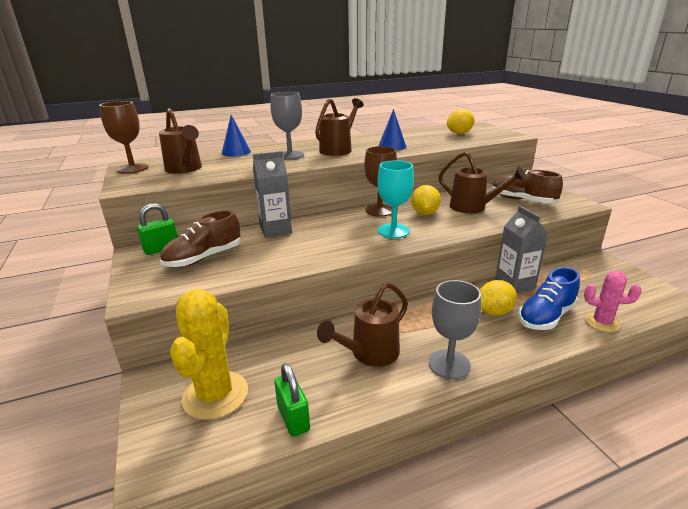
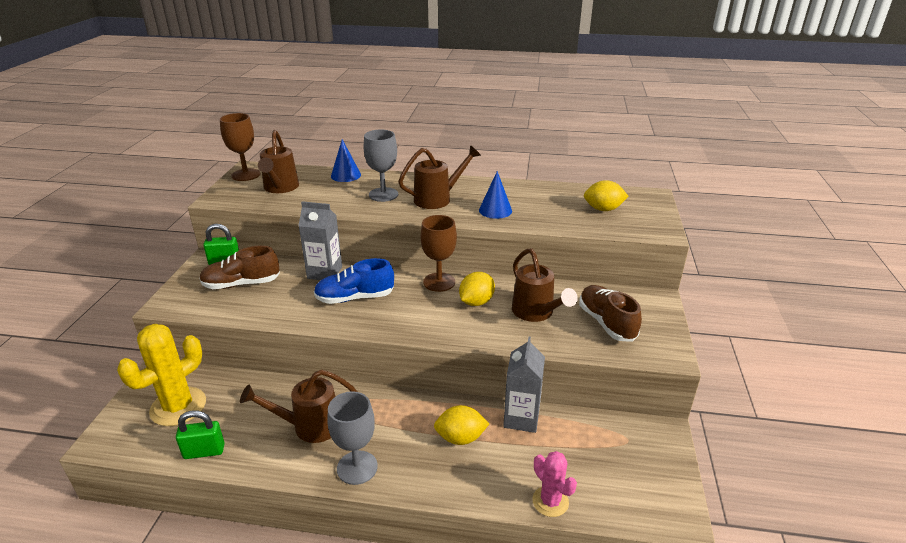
camera: 30 degrees right, 5 degrees up
green padlock [274,363,310,437] -> green padlock turned 75 degrees clockwise [176,410,225,459]
turquoise goblet [377,160,414,238] -> none
blue shoe [518,267,580,330] -> blue shoe moved to [314,258,394,304]

